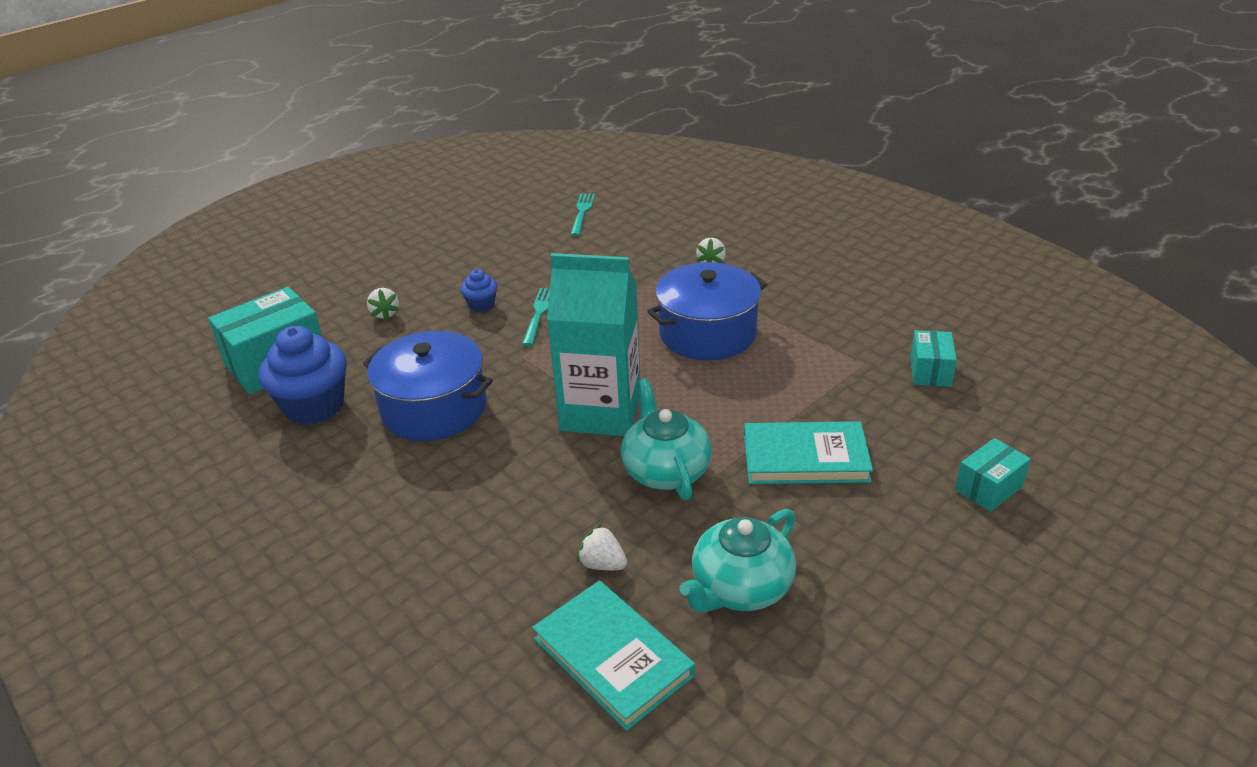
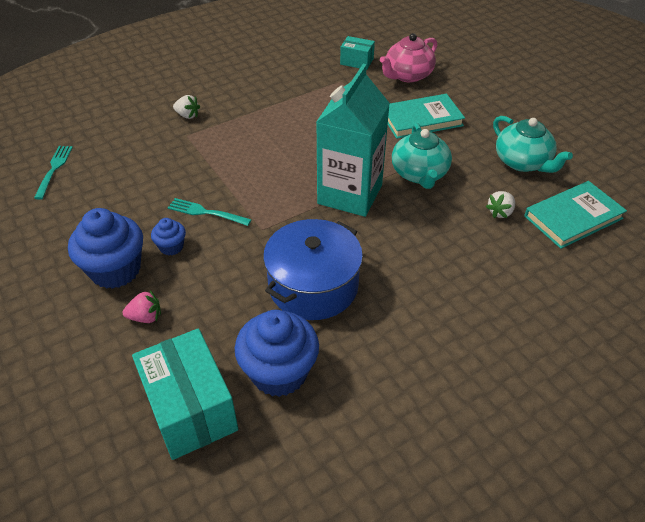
camera: 80 degrees left, 10 degrees up
white strawberry [367,288,400,320] -> pink strawberry [123,290,161,323]
turquoise fork [570,193,595,236] -> turquoise fork turned 75 degrees clockwise [34,146,73,199]
turquoise teapot [621,378,712,500] -> turquoise teapot turned 90 degrees counterclockwise [392,123,452,189]
blue pot [647,262,767,360] -> none
turquoise book [744,421,873,484] -> turquoise book turned 60 degrees clockwise [388,94,465,139]
turquoise box [955,438,1031,512] -> none
none -> blue cupcake [68,208,143,289]
none -> pink teapot [380,33,437,82]

